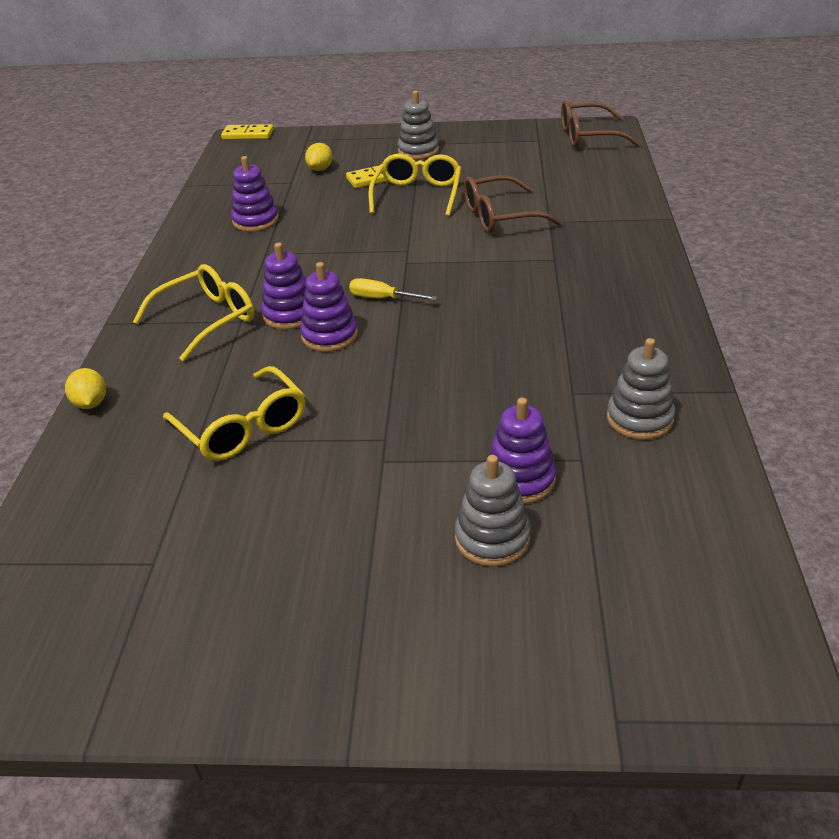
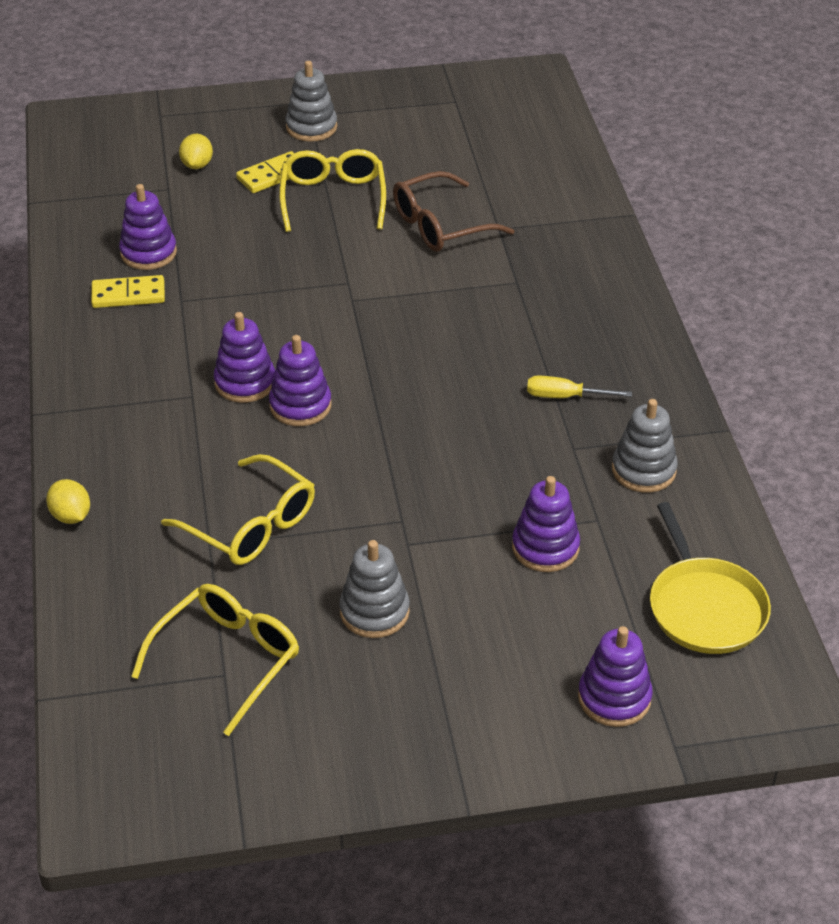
camera: 15 degrees left, 5 degrees up
yellow glasses [133,264,254,361] -> yellow glasses moved to [131,584,299,736]
yellow domino [221,124,274,139] -> yellow domino moved to [91,275,165,308]
yellow screwdriver [349,278,437,300] -> yellow screwdriver moved to [527,376,632,398]
grey stacking toy [455,455,531,567] -> grey stacking toy moved to [339,540,410,638]
brown glasses [561,100,640,147] -> none
none -> purple stacking toy [578,626,653,727]
none -> yellow pan [650,502,771,654]

